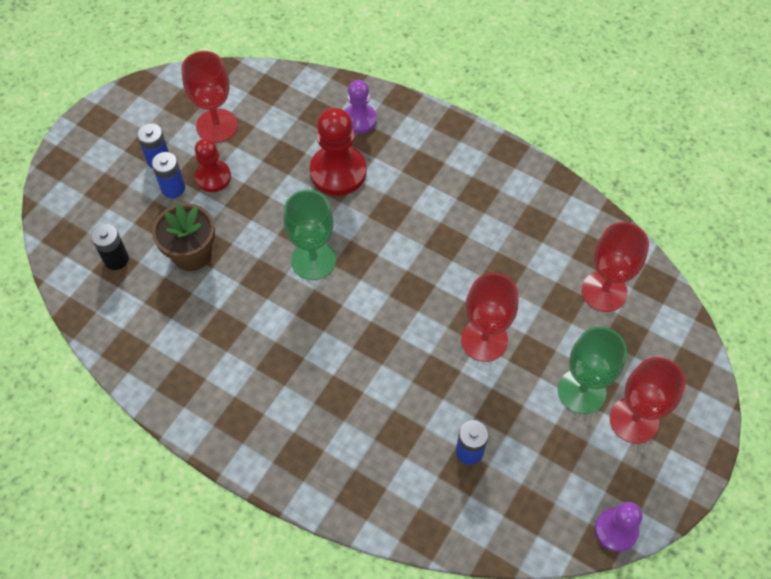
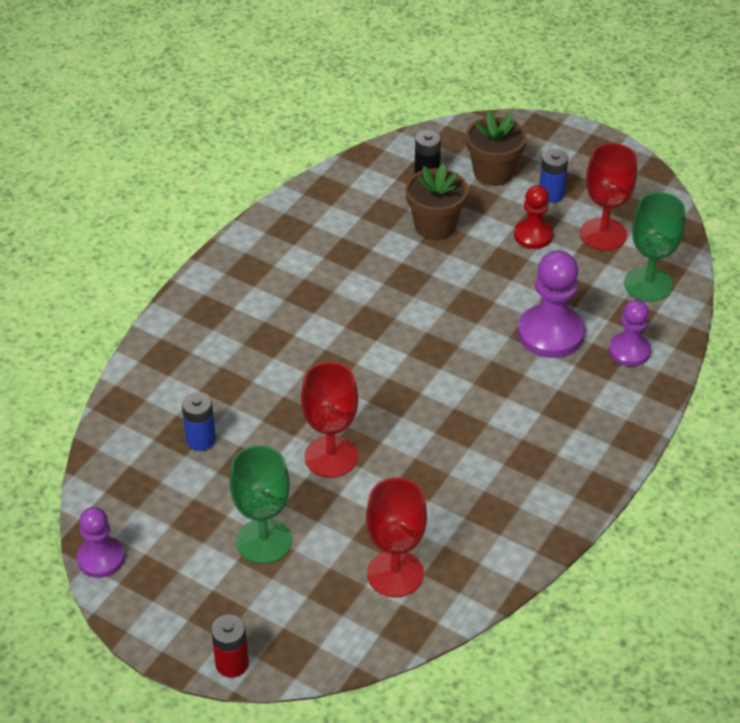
camera: 90 degrees right, 15 degrees down
blue battery [152,152,185,198] -> none
green goblet [283,190,336,280] -> green goblet moved to [624,192,685,302]
red pawn [310,108,367,196] -> purple pawn [518,250,585,358]
red goblet [610,357,686,444] -> none
none -> red battery [211,615,249,678]
none -> brown flower pot [466,111,527,186]

